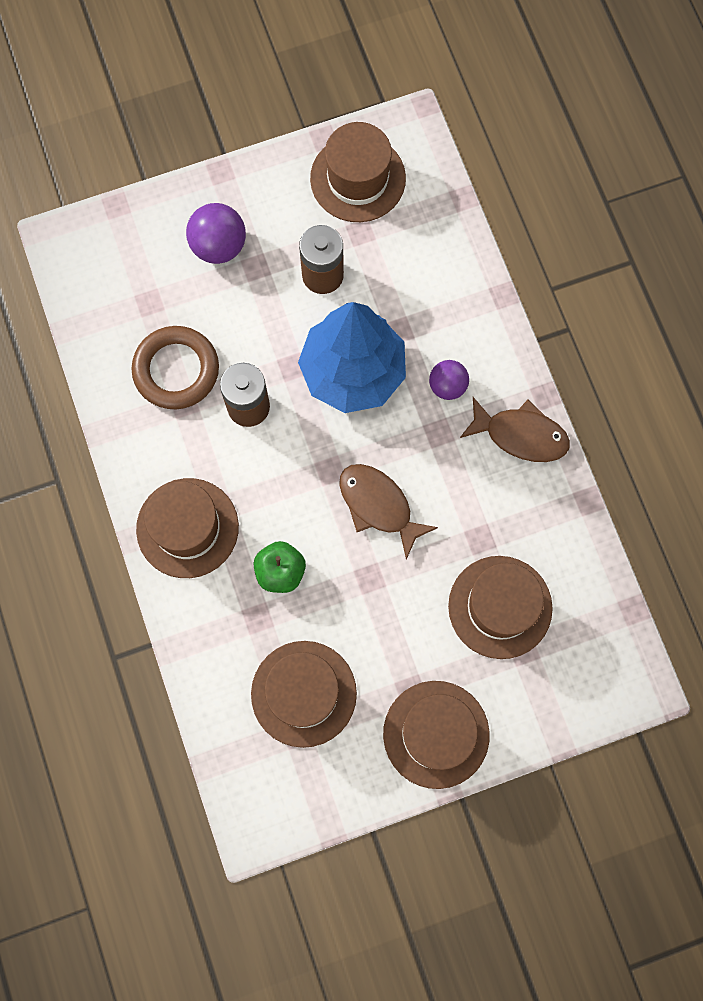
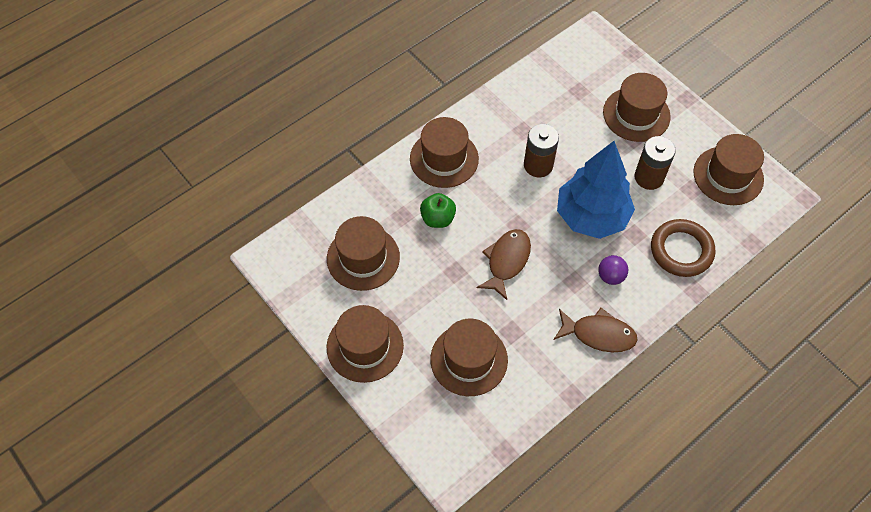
camera: 70 degrees right, 15 degrees down
brown ring [132,326,219,409] -> brown ring moved to [651,219,715,277]
purple ball [186,203,246,264] -> brown hat [603,73,671,142]
brown fish [460,397,570,462] -> brown fish turned 75 degrees counterclockwise [554,308,638,352]

